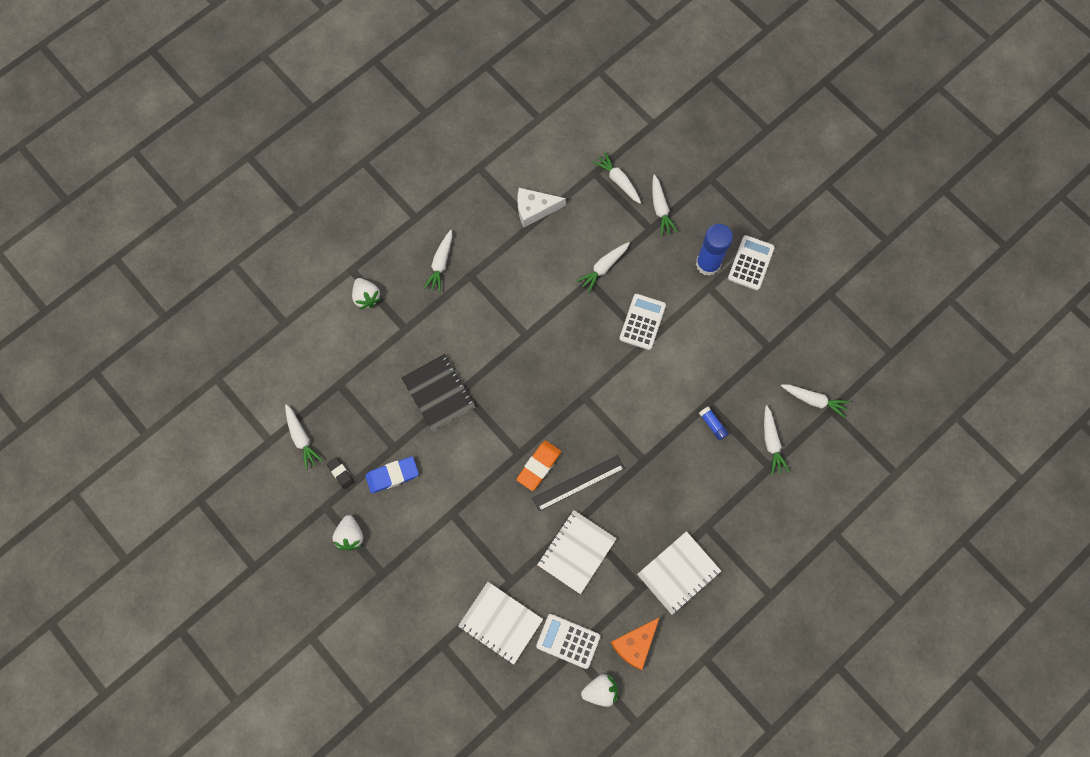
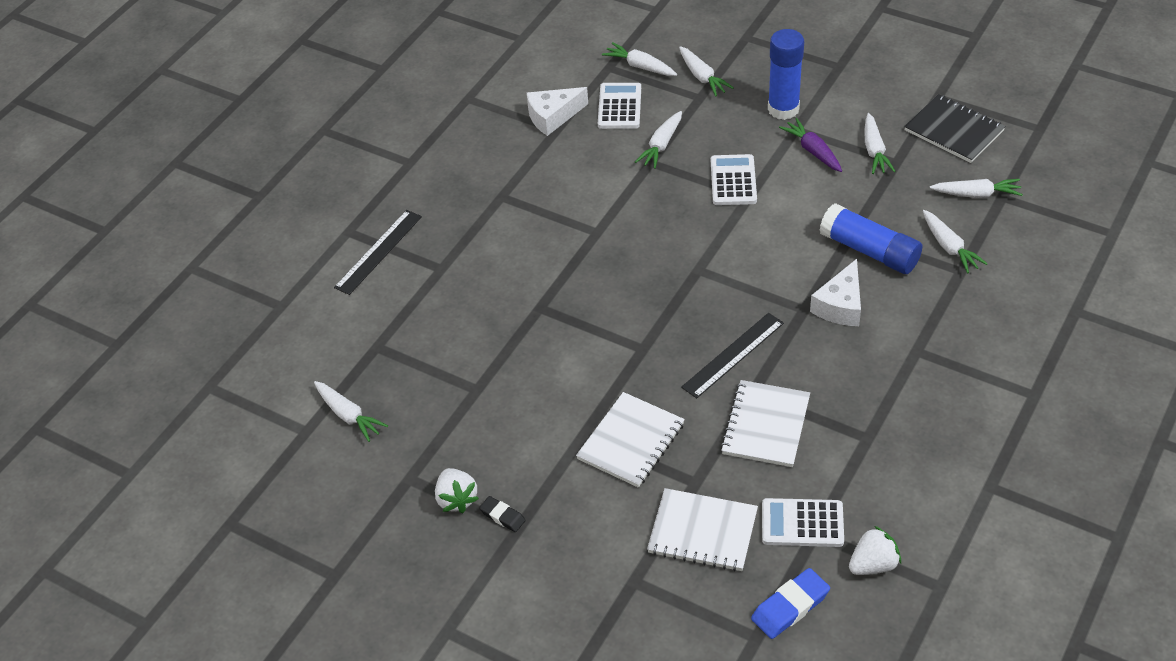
camera: 15 degrees left, 25 degrees down
black eraser [327,457,354,489] -> black eraser moved to [479,496,526,532]
white strawberry [352,278,382,309] -> black ruler [334,210,422,295]
blue eraser [365,456,419,493] -> blue eraser moved to [751,568,830,639]
black notebook [401,354,475,431] -> black notebook moved to [904,94,1005,163]
white carrot [424,230,452,293] -> white carrot moved to [864,113,895,174]
orange eraser [516,441,561,491] -> none
orange cheese [610,617,660,670] -> none
white notebook [637,531,721,615] -> white notebook moved to [576,392,685,487]
blue glue stick [699,406,729,441] -> blue glue stick [819,203,922,274], size x2.19
white calculator [728,235,775,290] -> white calculator moved to [598,83,641,129]
none -> purple carrot [779,118,842,172]
none -> white cheese [810,259,861,326]

